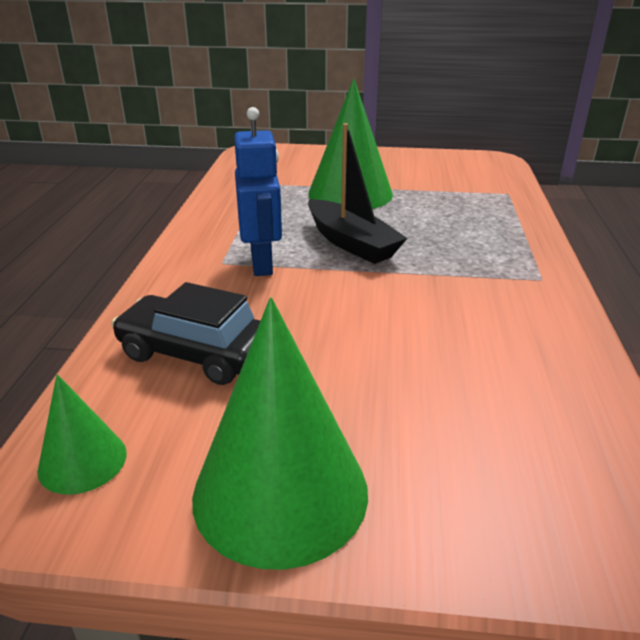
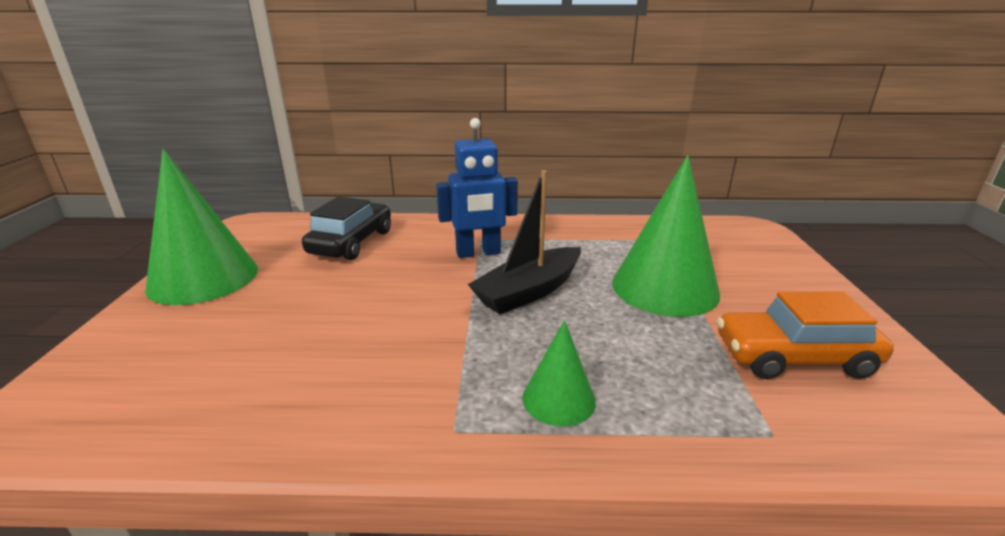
camera: 85 degrees right, 5 degrees down
green cone [37,374,127,494] -> green cone moved to [522,320,596,426]
none -> orange car [717,292,894,379]

